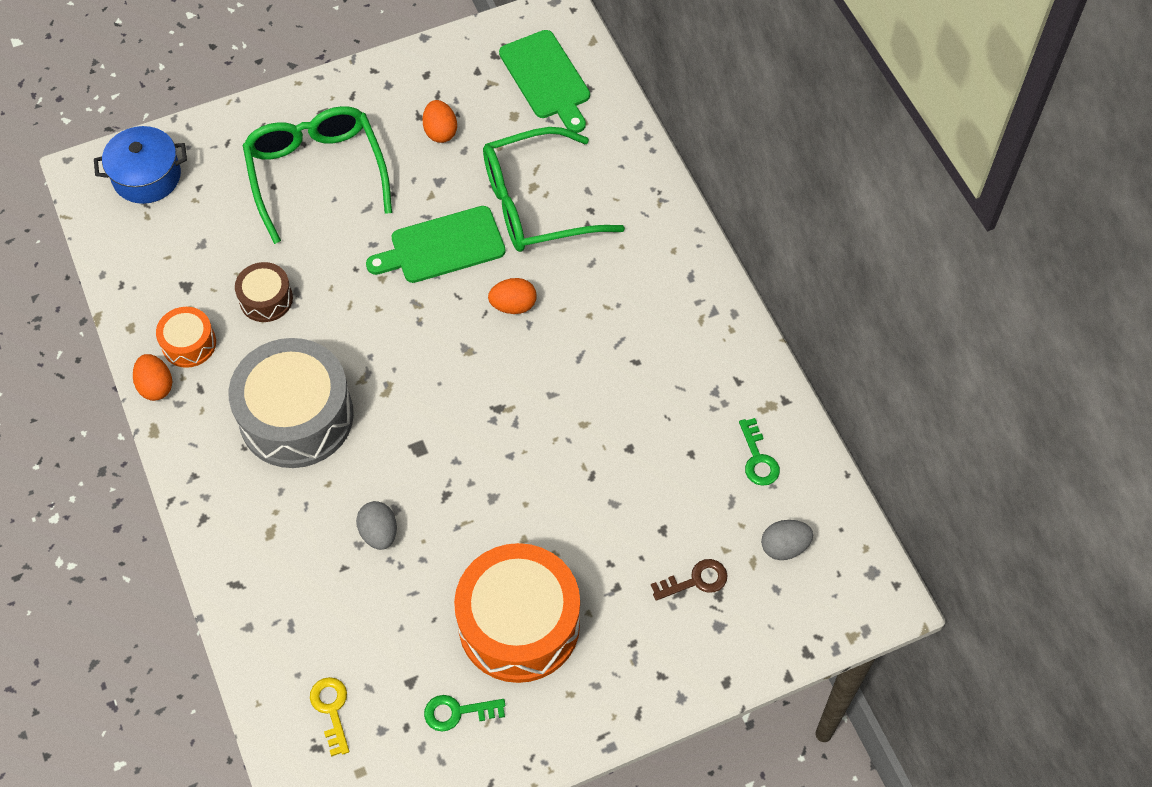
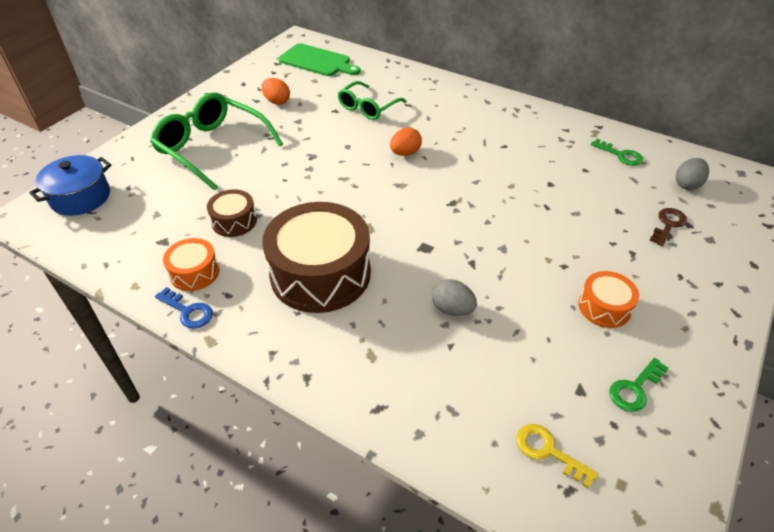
camera: 35 degrees left, 15 degrees down
orange egg [133,354,172,401] -> blue key [155,287,213,329]
grey drum [229,338,354,468] -> brown drum [262,202,371,313]
green cutting board [366,206,506,283] -> none
orange drum [454,543,580,683] -> orange drum [578,271,639,328], size x0.48
green glasses [483,127,625,252] -> green glasses [338,81,407,120], size x0.61

